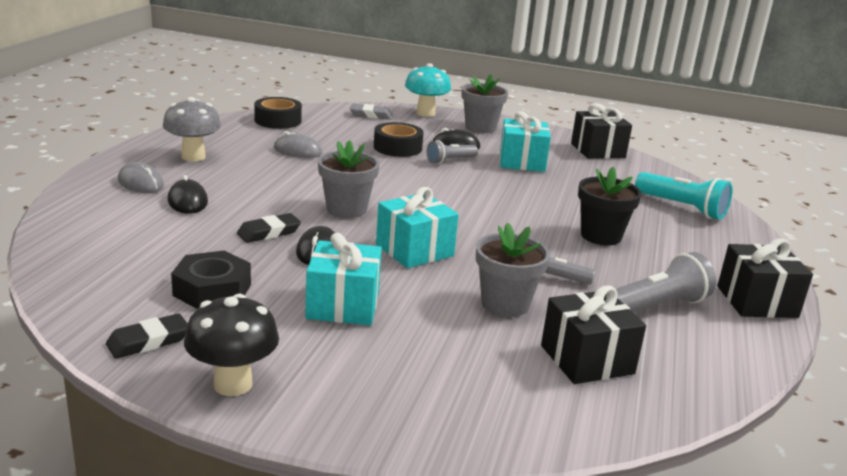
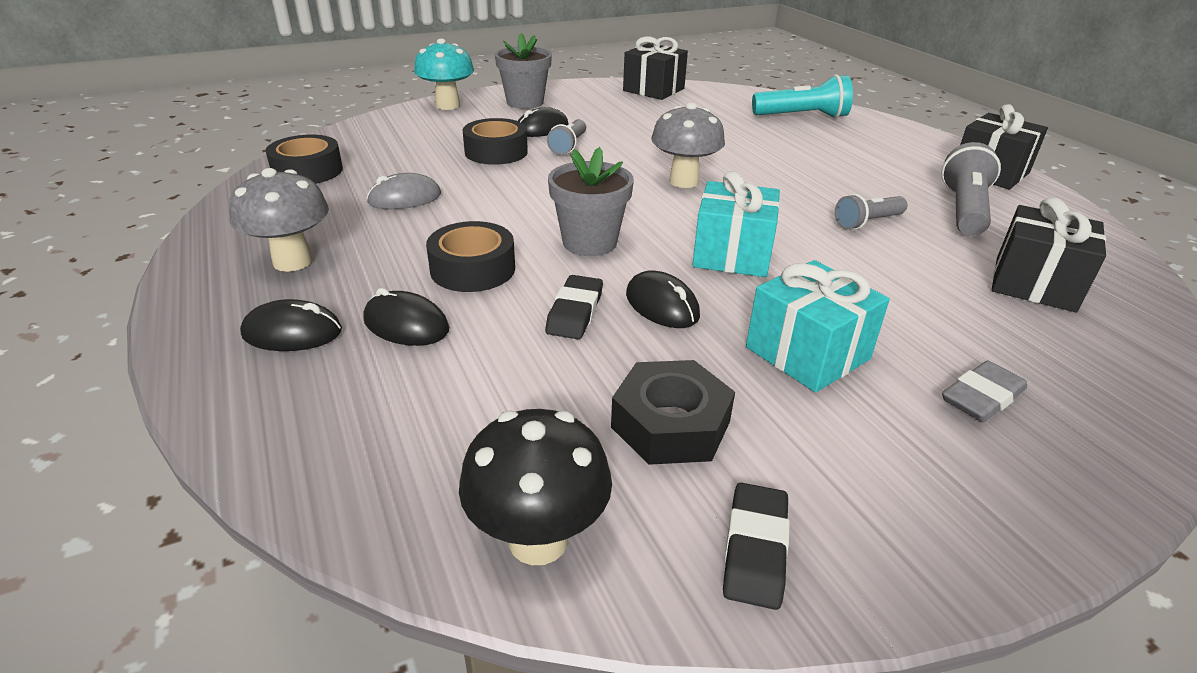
camera: 40 degrees left, 10 degrees up
grey mouse [118,162,164,193] -> black mouse [240,299,342,351]
black mushroom [184,294,279,396] -> black mushroom moved to [459,409,612,565]
grey eraser [350,104,393,120] -> grey eraser moved to [942,361,1027,422]
grey flower pot [476,223,550,317] -> none
turquoise gift [500,111,551,172] -> none
black flower pot [578,167,642,245] -> none
none -> black tape [426,221,515,292]
none -> grey mushroom [651,102,725,188]

